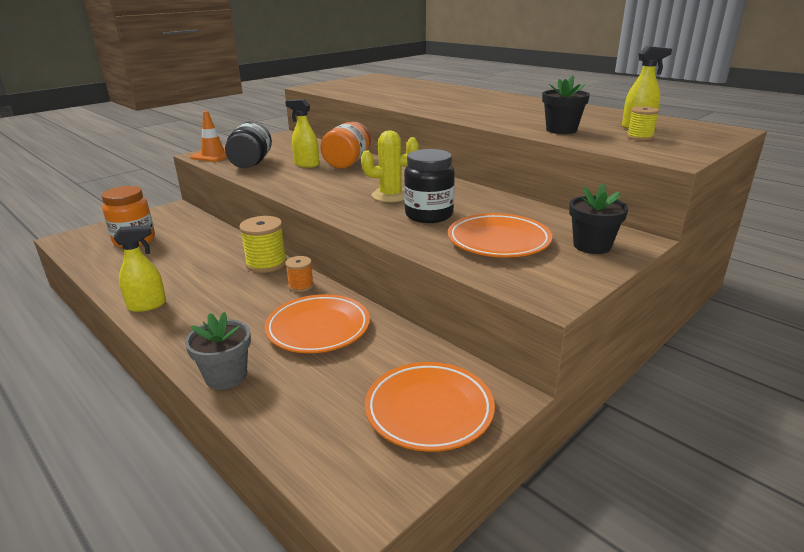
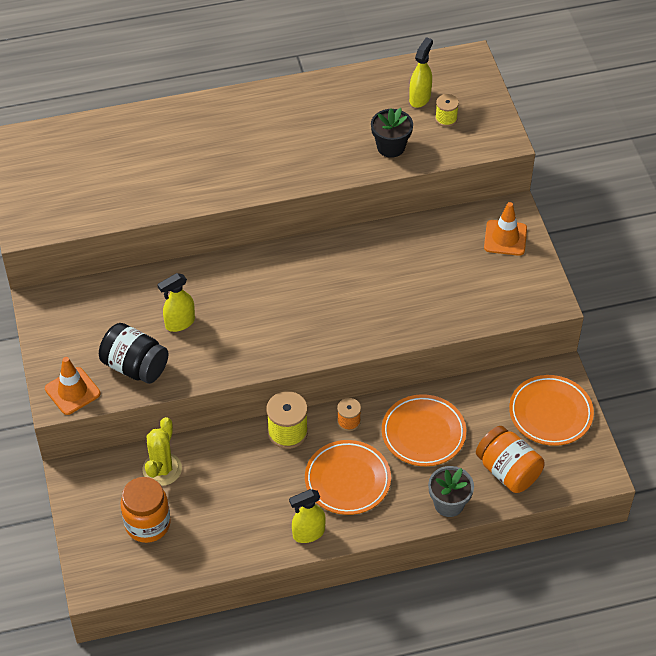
camera: 60 degrees left, 25 degrees up
yellow spray bottle [114,225,166,312] -> yellow spray bottle turned 120 degrees counterclockwise [289,489,326,543]
orange jar [321,122,371,169] -> orange jar moved to [476,426,544,493]
yellow cactus [361,130,418,202] -> yellow cactus moved to [142,417,182,486]
black jar [404,149,455,223] -> none
orange plate [448,213,552,257] -> orange plate moved to [305,440,391,515]
black flower pot [569,183,629,254] -> orange traffic cone [484,202,527,256]

